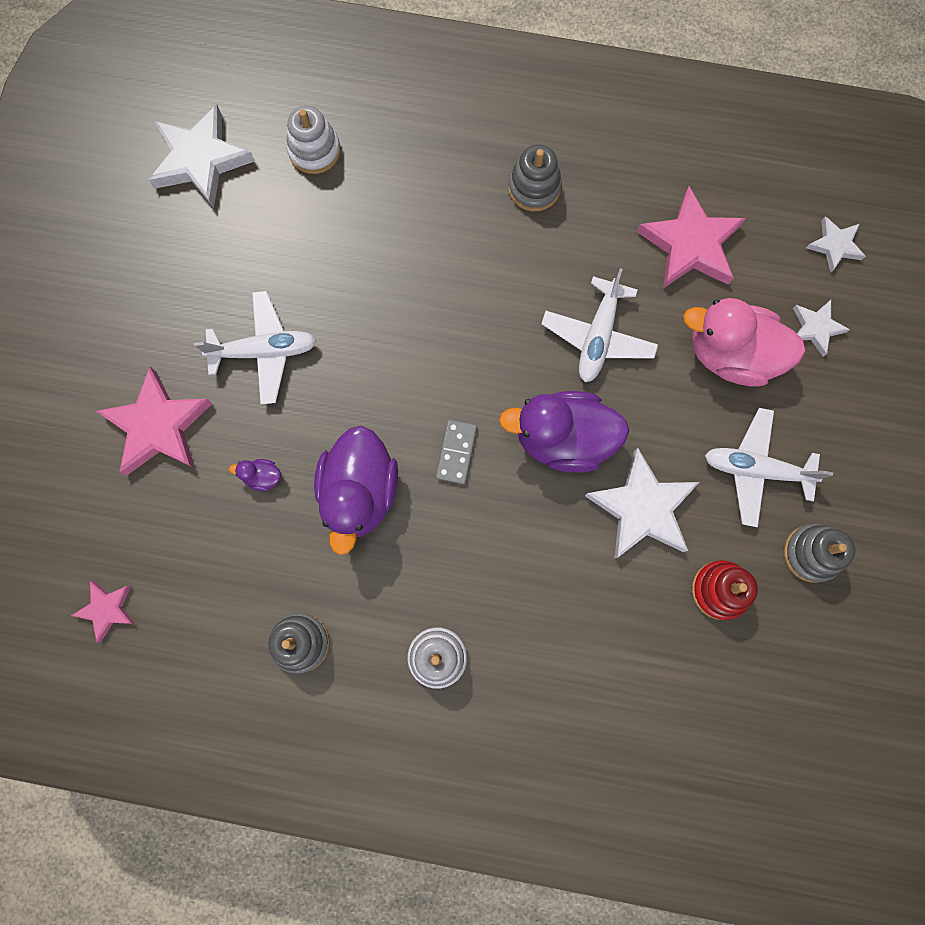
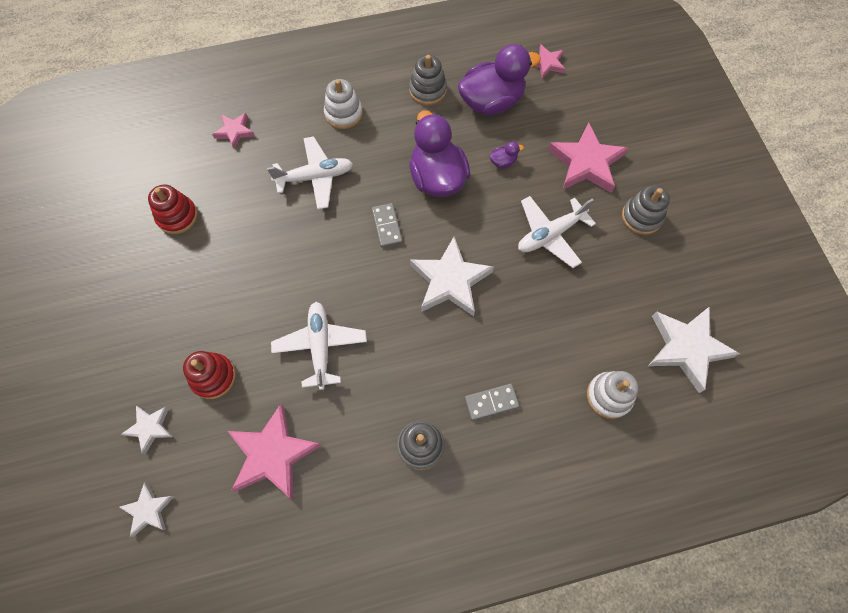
camera: 155 degrees right, 10 degrees down
purple duck [499,391,630,473] -> purple duck moved to [458,44,541,115]
white star [585,448,699,559] -> white star moved to [410,237,494,316]
pink duck [683,298,806,386] -> red stacking toy [183,351,236,399]
white plane [705,408,833,527] -> white plane moved to [267,136,353,210]
grey stacking toy [784,524,855,583] -> grey stacking toy moved to [622,185,670,235]
none -> pink star [212,113,255,149]
none -> grey domino [465,384,520,421]

